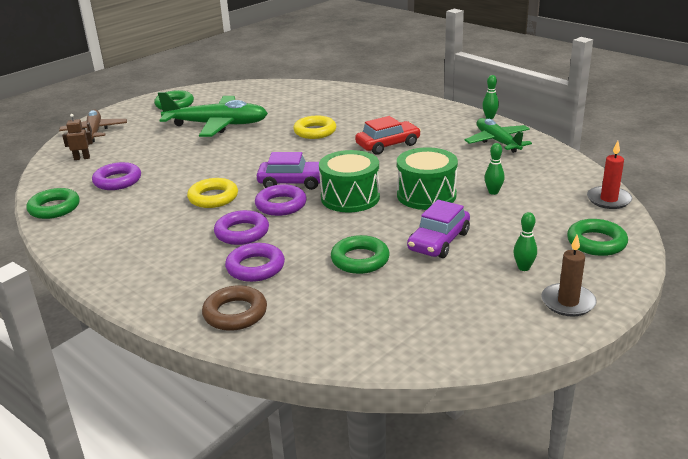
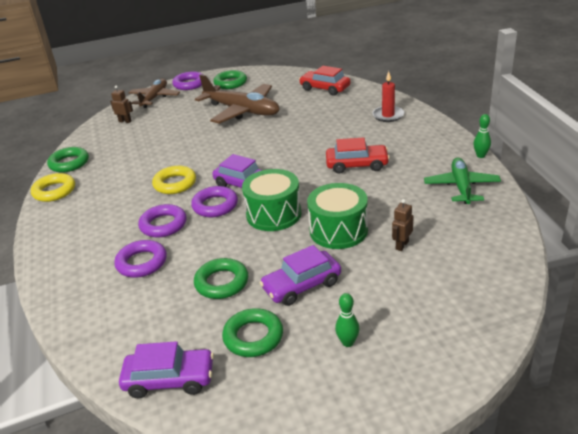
camera: 30 degrees right, 5 degrees up
purple ring [92,162,141,190] -> purple ring moved to [172,71,204,90]
green plane [158,92,268,137] -> brown plane [195,74,280,124]
brown ring [202,285,267,331] -> none
yellow ring [293,116,337,139] -> yellow ring moved to [31,173,75,202]
green bowling pin [485,143,505,195] -> brown robot [392,199,414,251]
brown candle [541,235,597,316] -> none
green ring [567,219,628,256] -> green ring moved to [222,308,283,357]
red candle [587,141,632,209] -> red candle moved to [372,71,404,122]
none -> purple car [119,341,214,398]
none -> red car [299,66,351,96]

